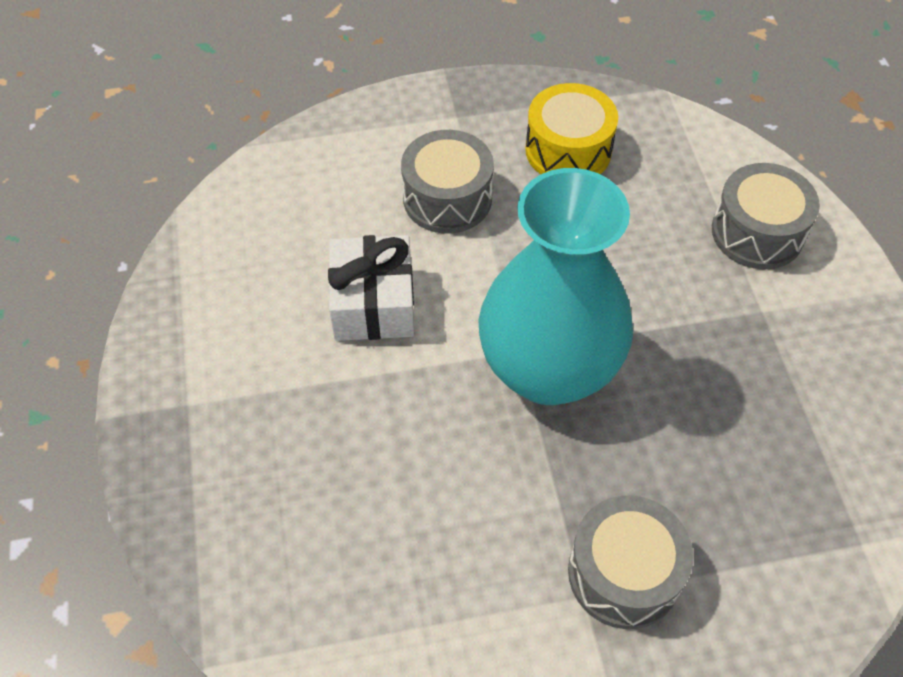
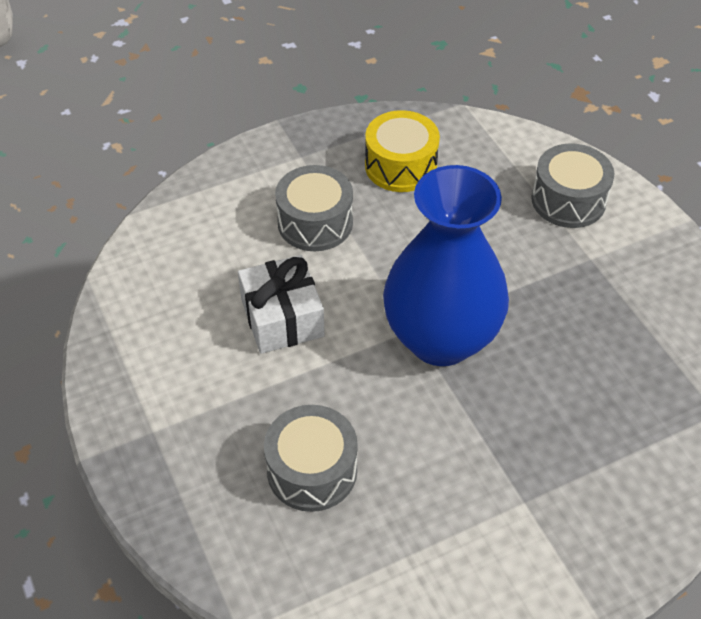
camera: 15 degrees left, 5 degrees down
turquoise vase [479,168,633,405] -> blue vase [383,165,509,366]
grey drum [568,496,693,629] -> grey drum moved to [264,405,358,512]

